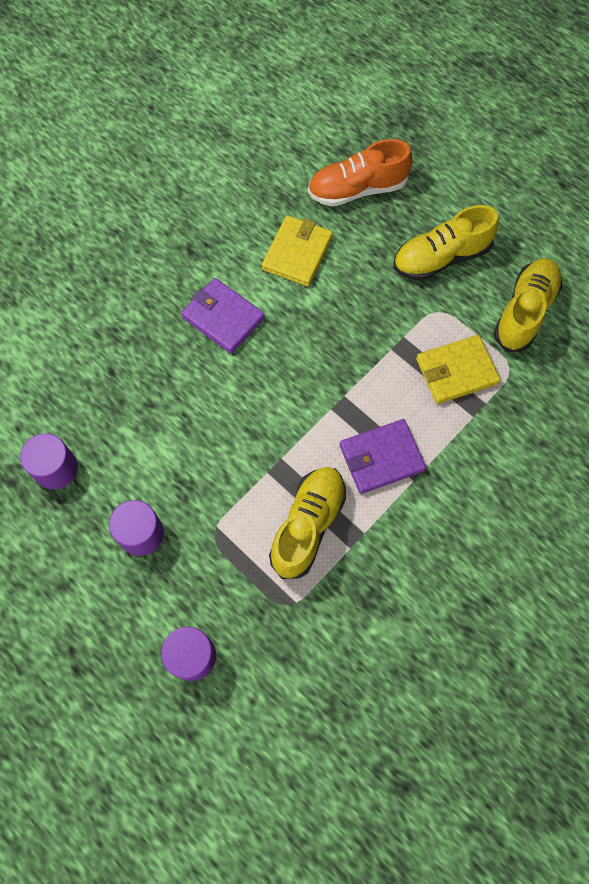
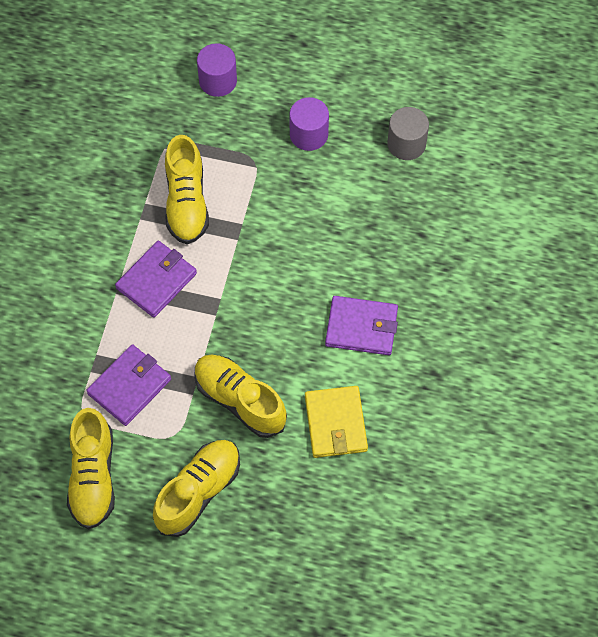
camera: 150 degrees right, 5 degrees down
purple cylinder [20,433,78,490] -> grey cylinder [387,107,429,160]
orange shoe [308,139,413,207] -> none
yellow wallet [416,335,501,404] -> purple wallet [86,344,171,426]
none -> yellow shoe [194,354,287,438]

